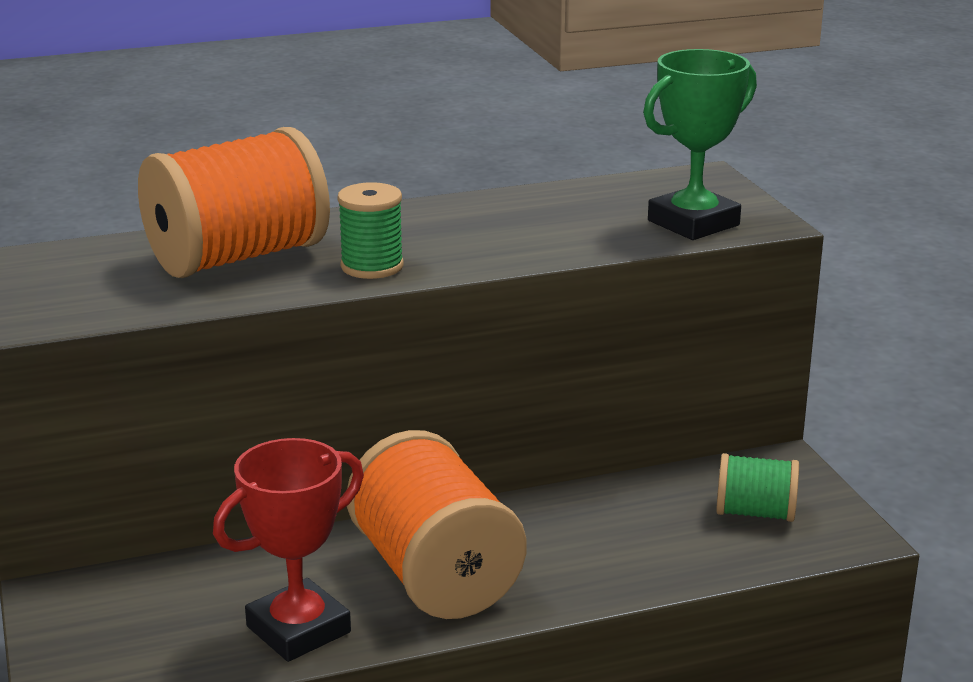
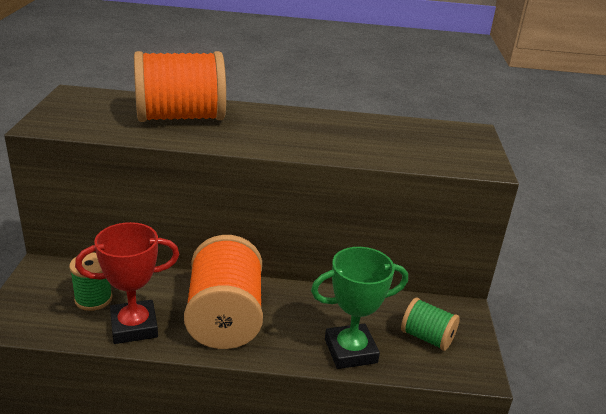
camera: 20 degrees right, 5 degrees up
green spool [337,182,404,279] -> green spool moved to [69,252,112,311]
green trophy [643,49,757,240] -> green trophy moved to [311,247,408,369]

